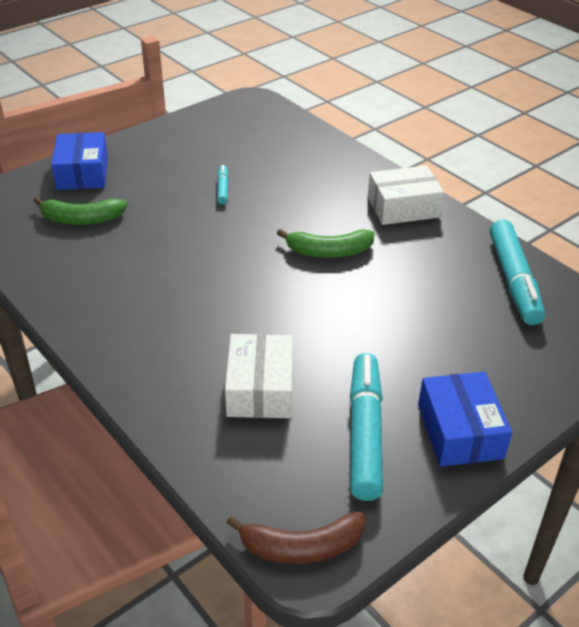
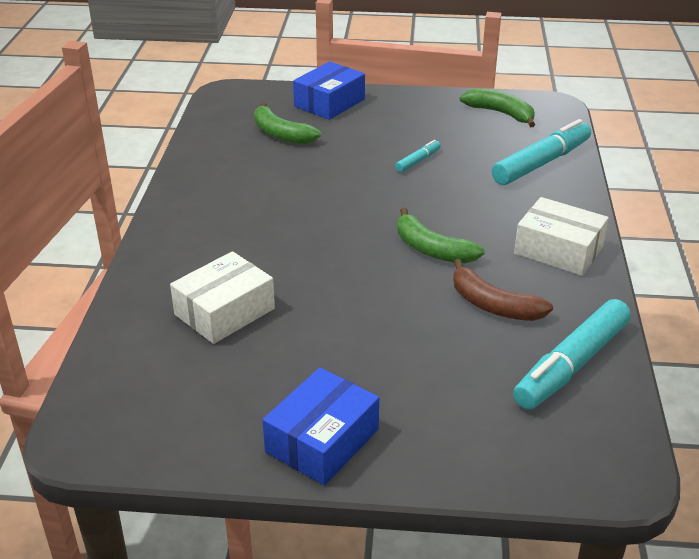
camera: 45 degrees right, 5 degrees down
brown banana [226,512,365,564] -> brown banana moved to [453,259,553,321]
turquoise marker [350,353,383,501] -> turquoise marker moved to [492,119,591,185]
none -> green banana [460,88,535,127]

